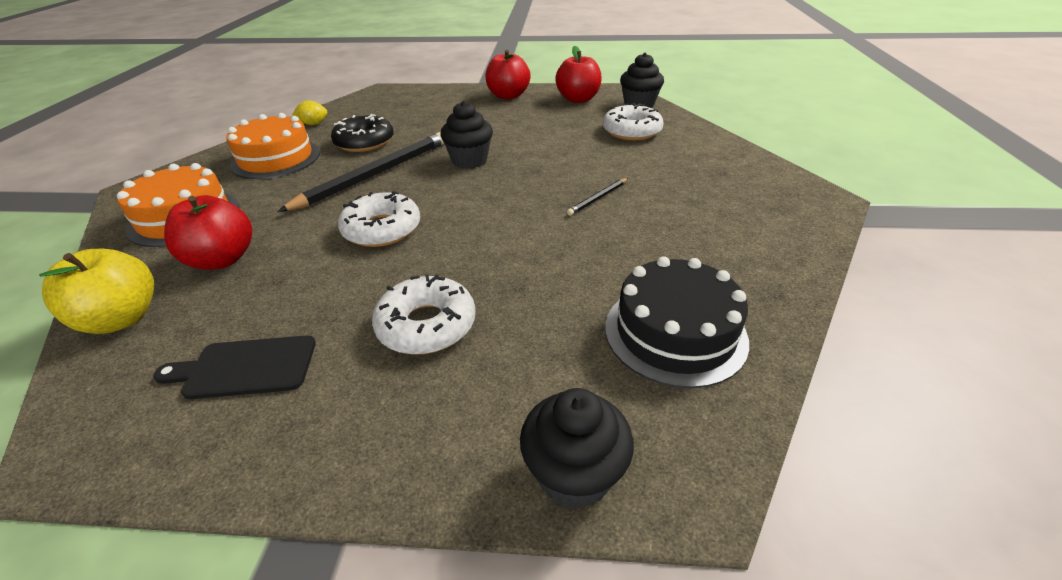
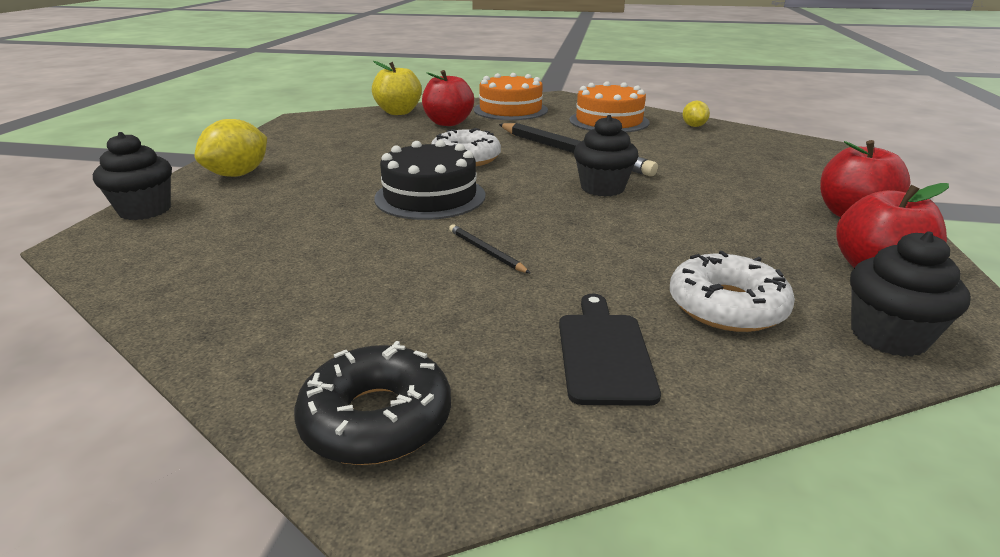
camera: 95 degrees right, 10 degrees down
black cutting board [153,335,316,399] -> black cutting board moved to [559,294,661,406]
black donut [331,114,394,152] -> black donut moved to [294,341,451,465]
white donut [372,274,476,355] -> none
black cake [605,256,749,388] -> black cake moved to [374,140,486,220]
none -> yellow lemon [195,119,267,177]

